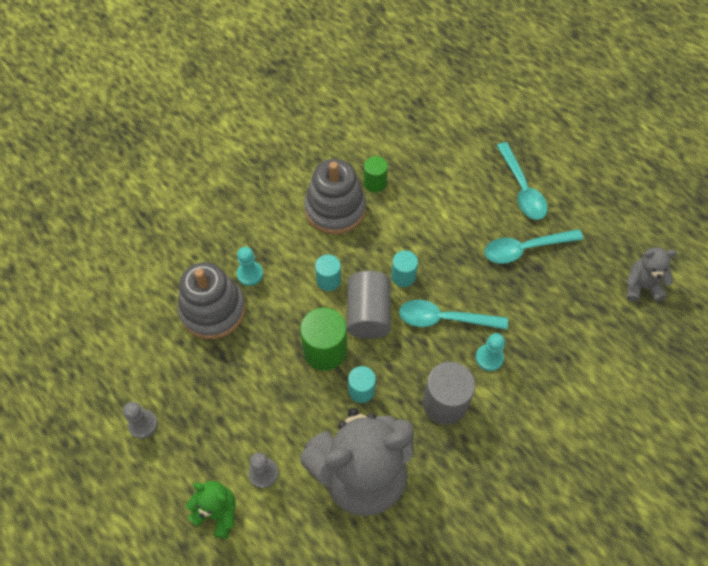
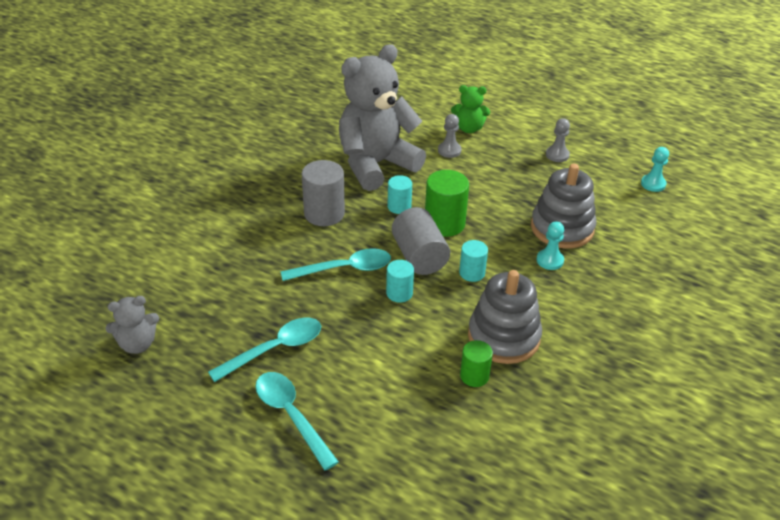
camera: 160 degrees right, 20 degrees down
turquoise pawn [476,333,505,371] -> turquoise pawn moved to [641,147,669,192]

